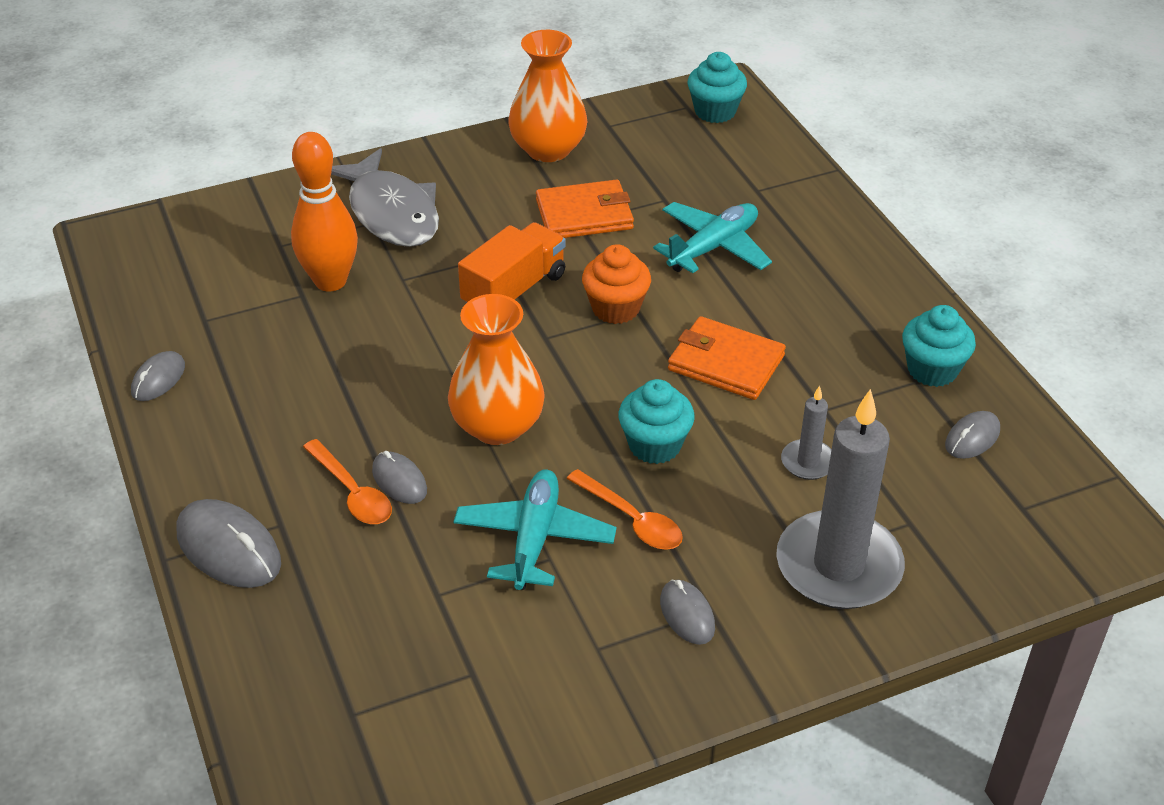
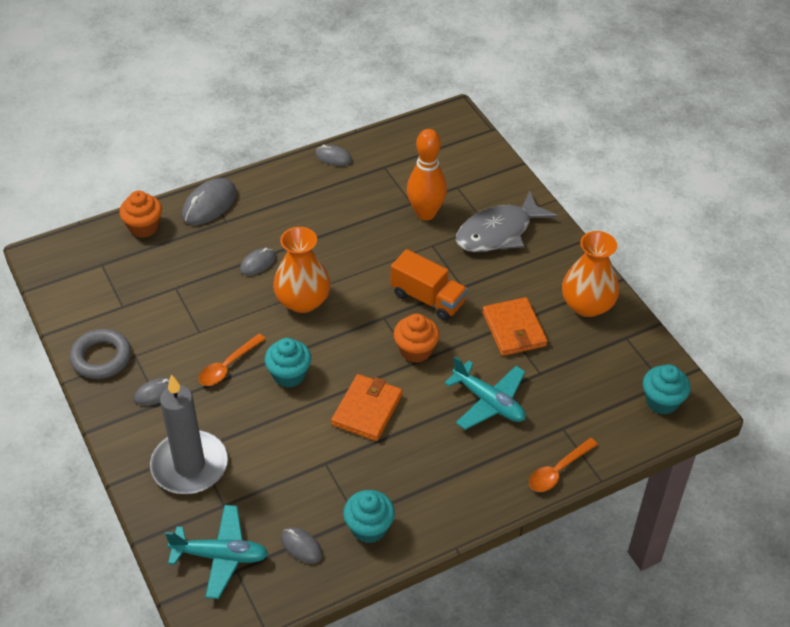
camera: 85 degrees right, 5 degrees up
orange spoon [303,439,392,524] -> orange spoon moved to [529,438,598,492]
turquoise plane [453,470,617,590] -> turquoise plane moved to [165,505,268,599]
grey candle [781,385,832,480] -> none
none -> grey ring [70,329,131,379]
none -> orange cupcake [119,191,162,238]

